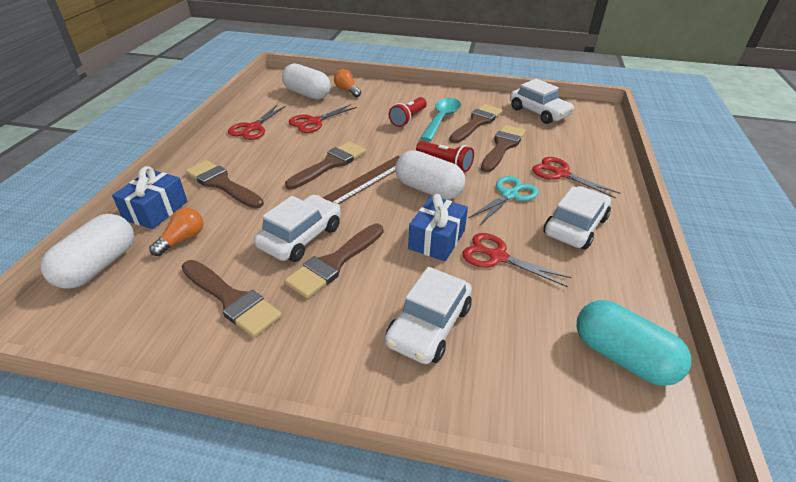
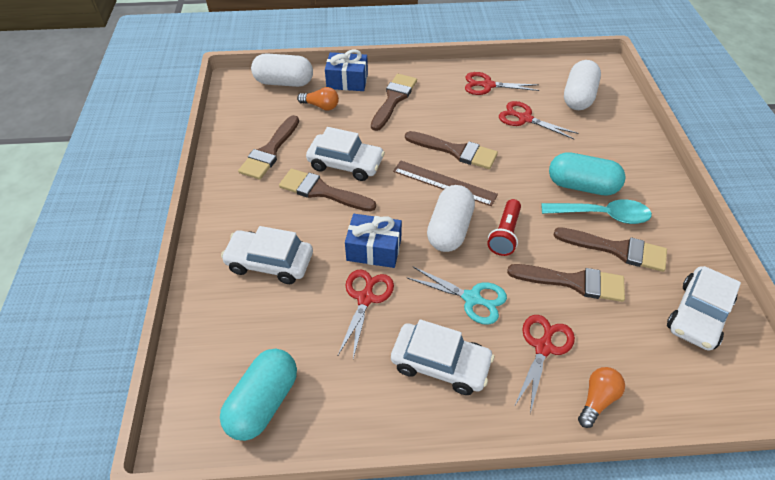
camera: 75 degrees right, 10 degrees up
orange light bulb [334,69,361,97] -> orange light bulb moved to [578,367,625,428]
red flashlight [389,97,427,127] -> turquoise capsule [549,152,626,196]

